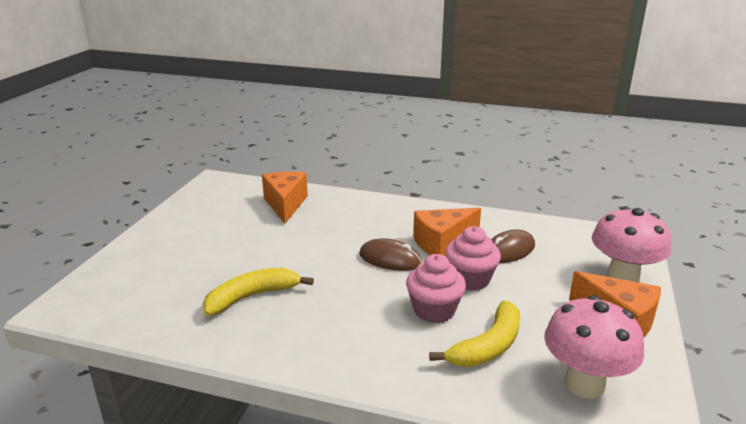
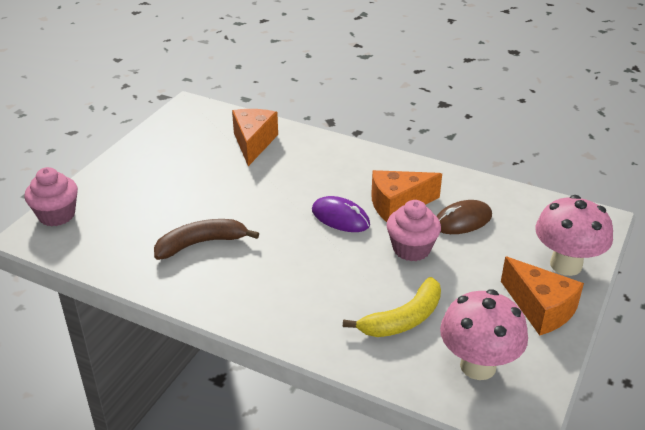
camera: 10 degrees right, 10 degrees up
yellow banana [203,268,314,316] -> brown banana [154,219,259,260]
brown mouse [359,238,422,271] -> purple mouse [312,196,370,232]
pink cupcake [406,254,466,323] -> pink cupcake moved to [24,167,78,227]

